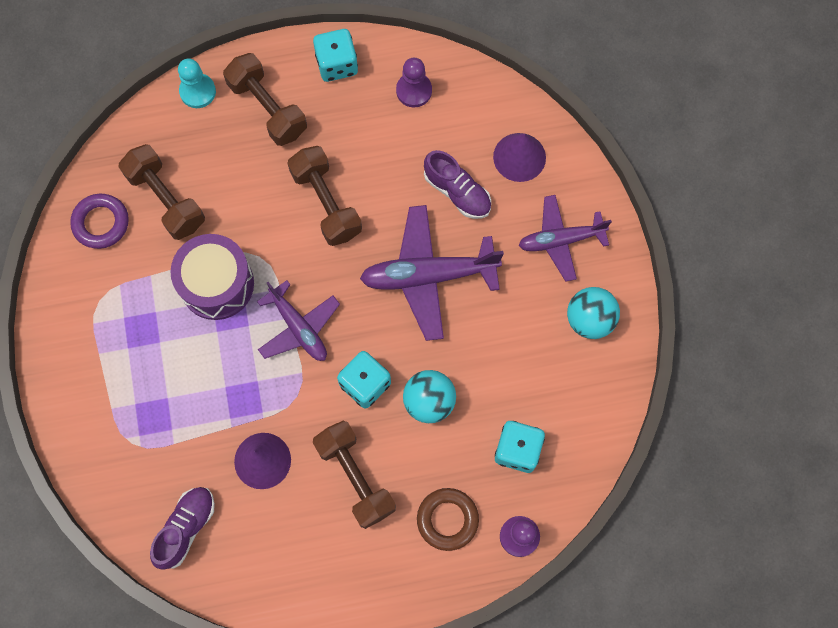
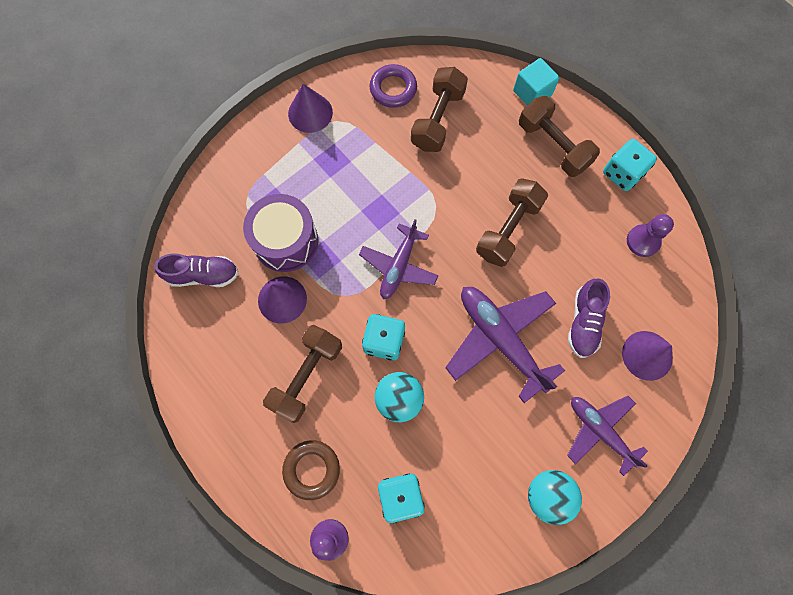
camera: 60 degrees right, 0 degrees up
purple drum [171,234,254,320] -> purple drum moved to [243,194,318,272]
turquoise pawn [178,58,216,108] -> turquoise cube [513,58,560,105]
brown dumbbell [223,53,307,146] -> brown dumbbell turned 60 degrees counterclockwise [519,96,600,177]
none -> purple cone [288,84,333,133]

